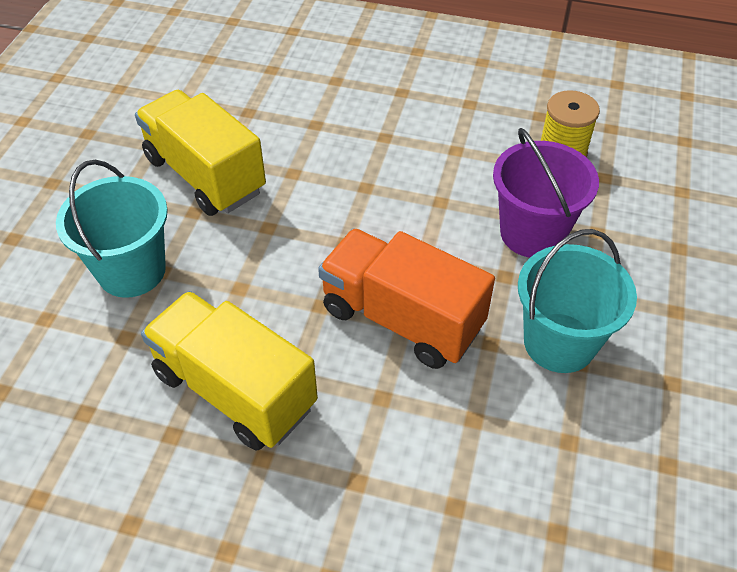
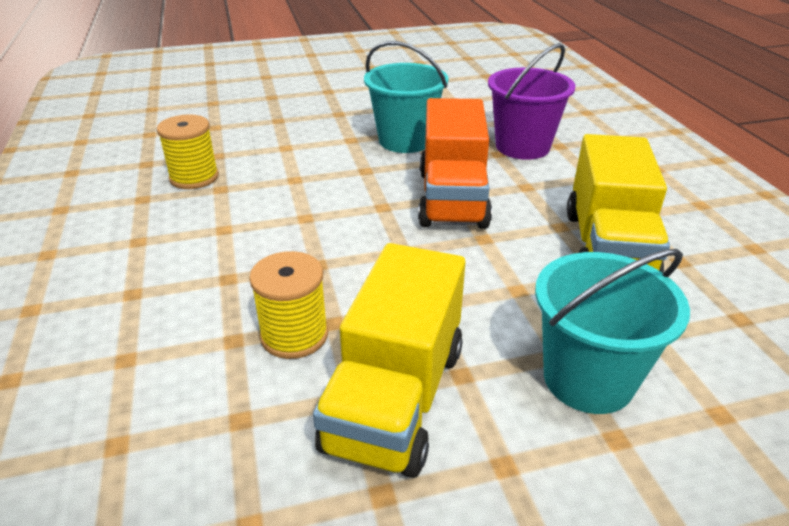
camera: 120 degrees left, 15 degrees down
purple bucket [493,128,599,257] -> purple bucket moved to [488,43,575,160]
none -> yellow spool [249,251,328,359]

